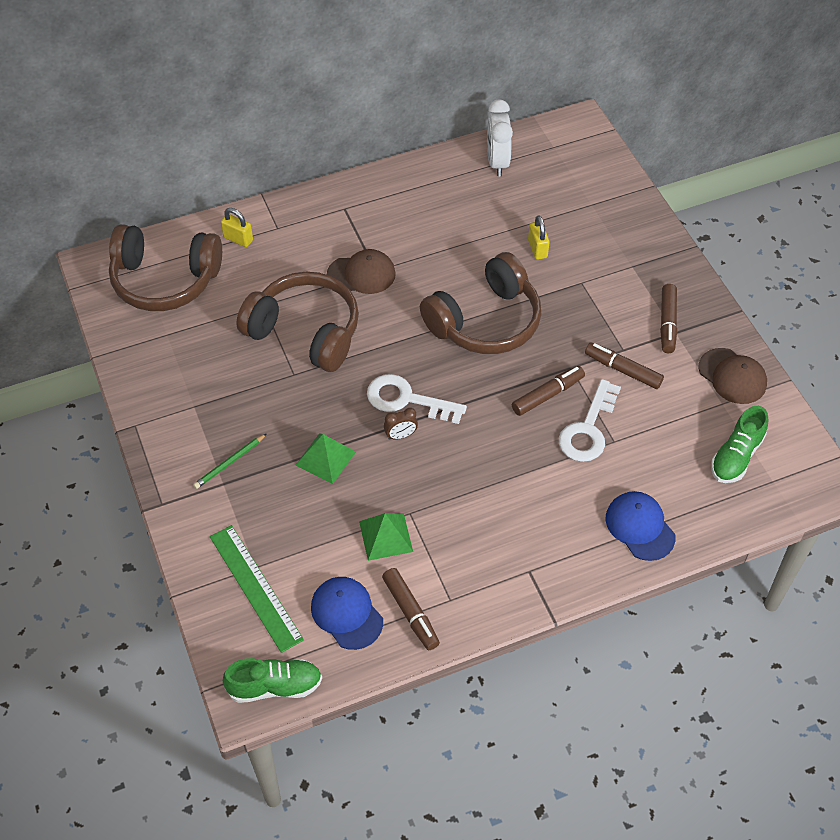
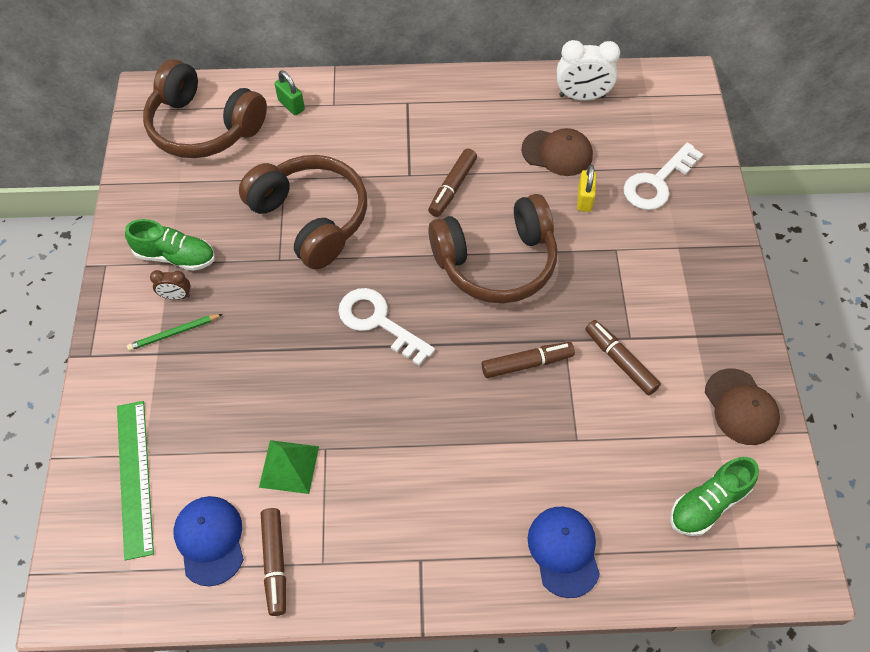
camera: 20 degrees right, 5 degrees up
yellow padlock [221,208,253,247] -> green padlock [275,70,305,115]
green shoe [223,658,322,703] -> green shoe moved to [125,219,215,271]
green pyramid [296,434,356,484] -> none
brown cap [327,249,396,294] -> brown cap moved to [521,128,593,176]
brown clock [384,408,418,440] -> brown clock moved to [150,270,190,300]
white clock [487,100,513,176] -> white clock turned 105 degrees counterclockwise [557,40,620,101]
white key [559,379,621,462] -> white key moved to [624,143,703,210]
brown marker [660,284,677,353] -> brown marker moved to [428,149,477,217]

